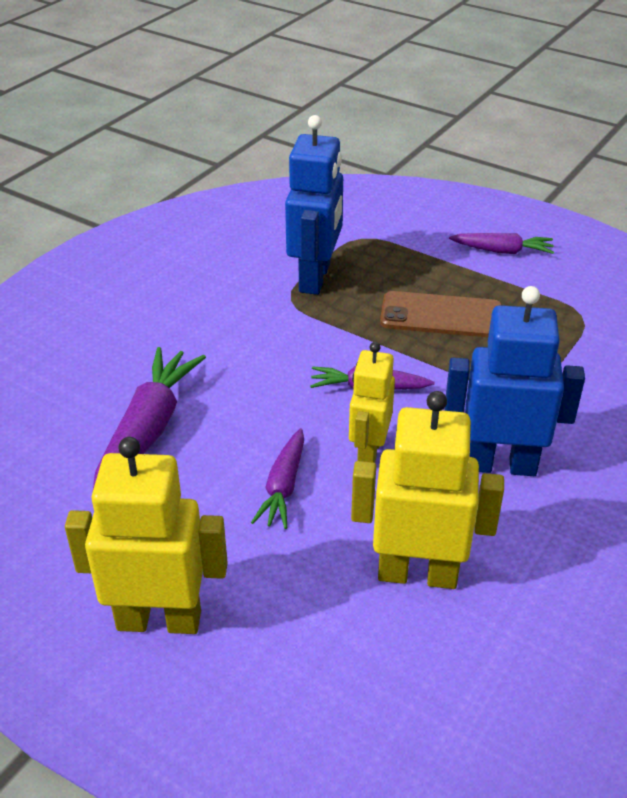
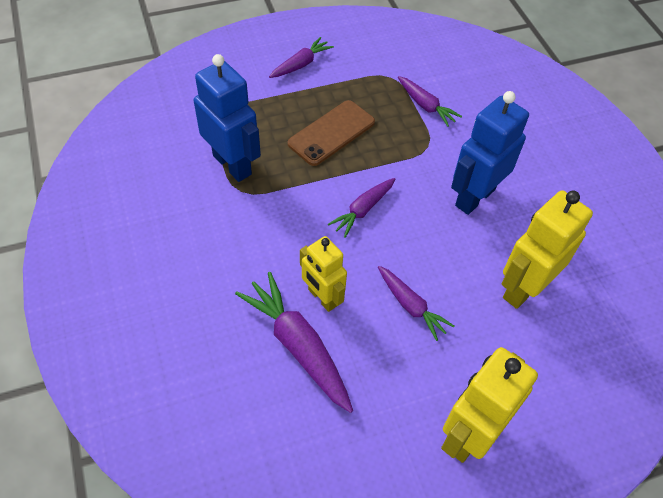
camera: 55 degrees left, 15 degrees up
yellow robot [349,342,395,463] -> yellow robot moved to [300,236,347,312]
none -> purple carrot [398,76,462,127]

